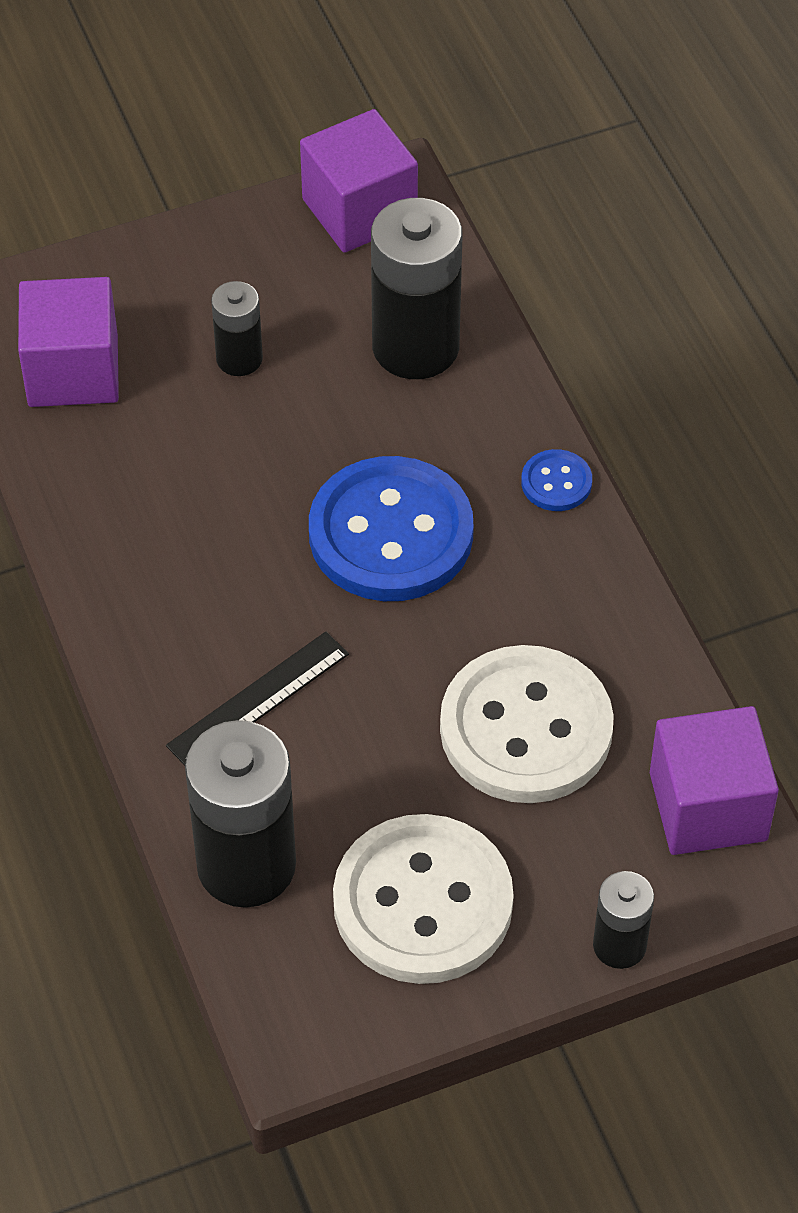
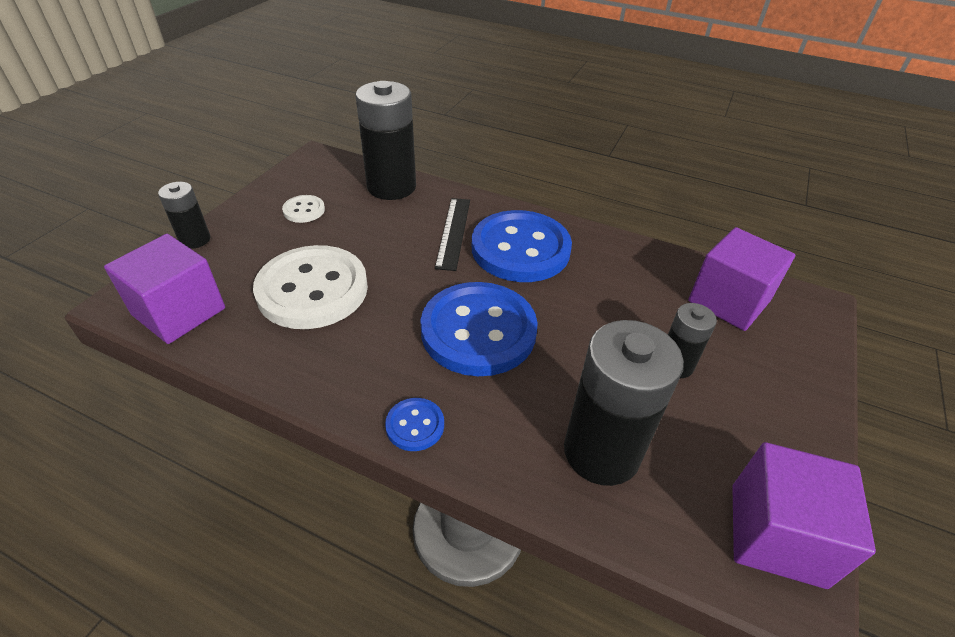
camera: 135 degrees right, 10 degrees down
white button [333,814,514,984] -> white button [282,195,325,223], size x0.44
none -> blue button [472,210,572,282]

